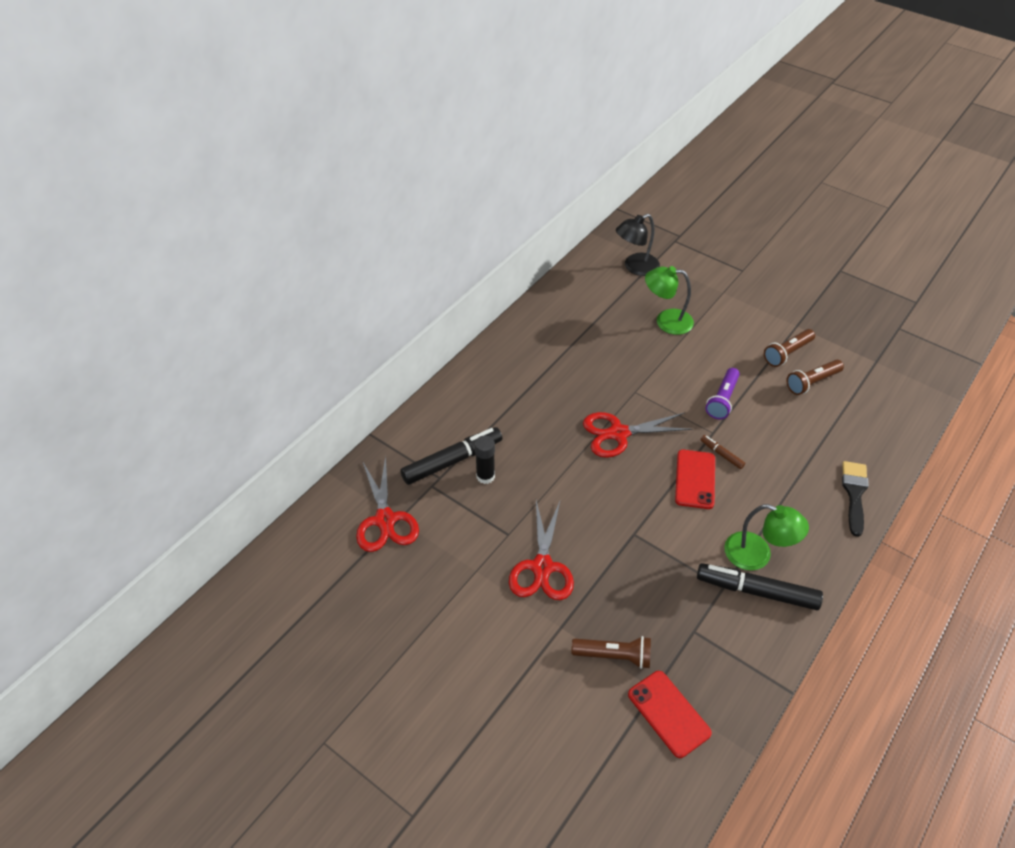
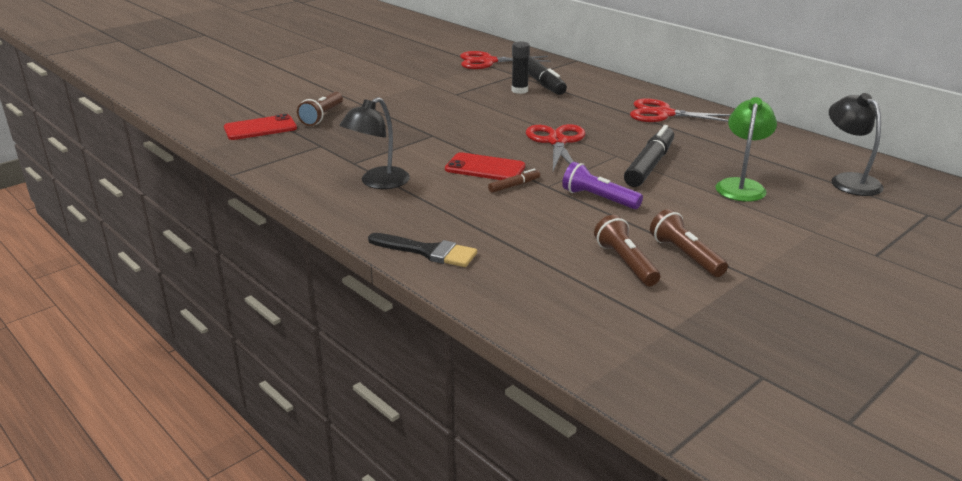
camera: 100 degrees right, 20 degrees down
red scissors [509,499,574,600] -> red scissors moved to [630,99,731,122]
black marker [697,563,823,610] -> black marker moved to [624,125,674,187]
green lamp [724,504,809,571] -> black lamp [340,97,410,189]

